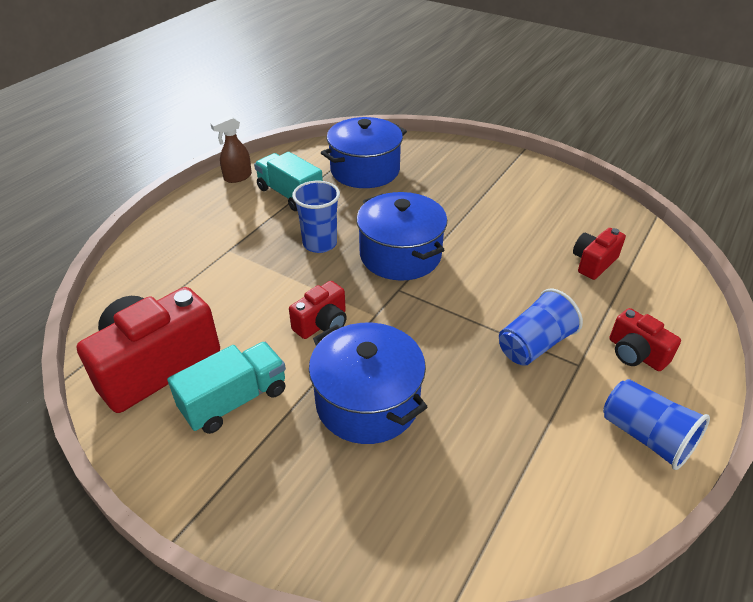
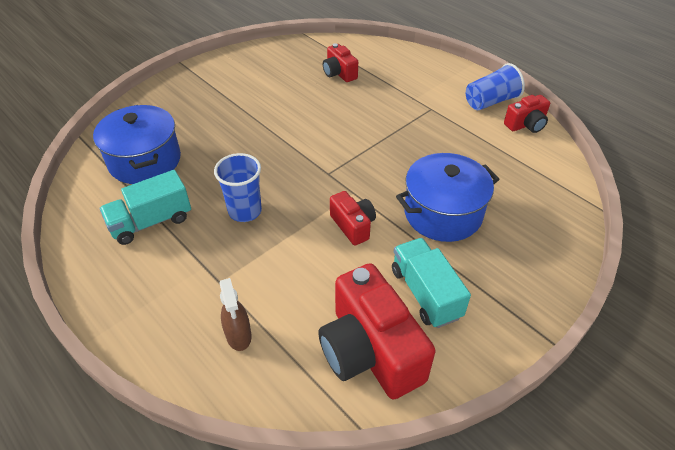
camera: 75 degrees left, 5 degrees up
brown spray bottle [211,116,252,183] -> brown spray bottle moved to [219,278,252,351]
blue pot [356,192,447,281] -> none
blue cup [499,289,583,366] -> none
red camera [609,308,681,371] -> red camera moved to [504,95,550,133]

